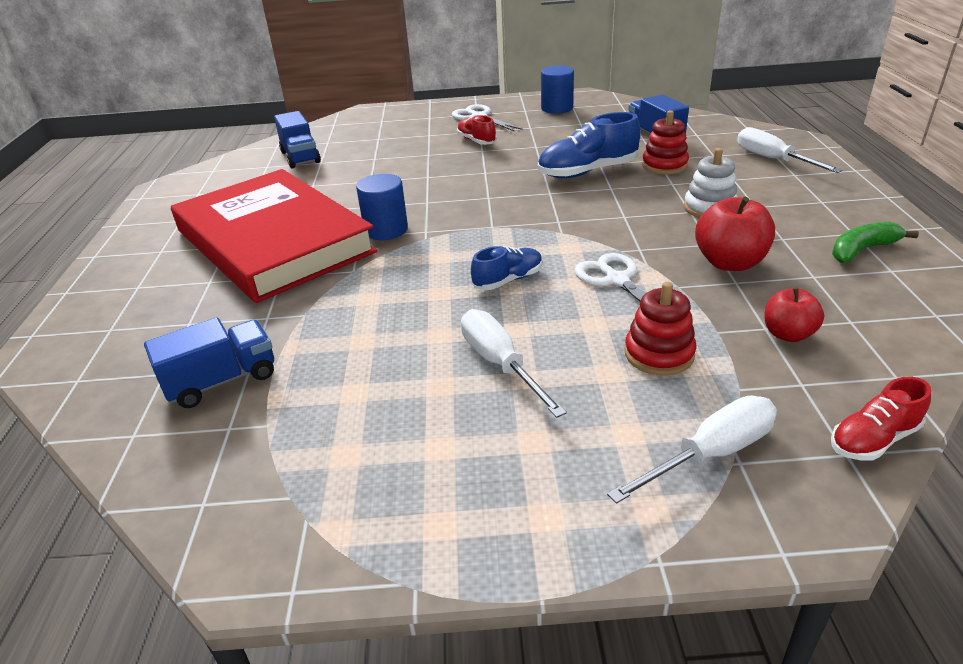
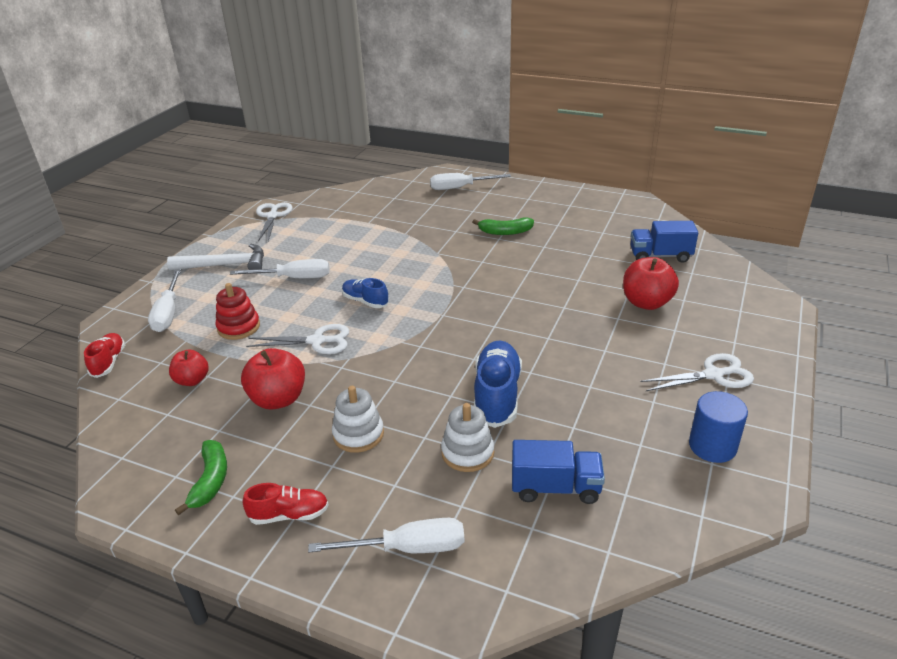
camera: 115 degrees right, 0 degrees up
blue truck [144,317,274,408] -> none
red book [171,169,378,303] -> green banana [472,218,534,235]
blue cylinder [356,174,408,240] -> none
red shoe [457,115,497,145] -> red shoe moved to [243,483,329,525]
blue shoe [471,246,543,290] -> blue shoe turned 135 degrees clockwise [342,278,389,308]
red stacking toy [642,110,689,175] -> white stacking toy [441,403,494,472]
none -> white hammer [167,244,264,270]
none -> white scissors [256,202,292,241]
none -> white screwdriver [430,173,511,190]
none -> red apple [623,257,679,310]

